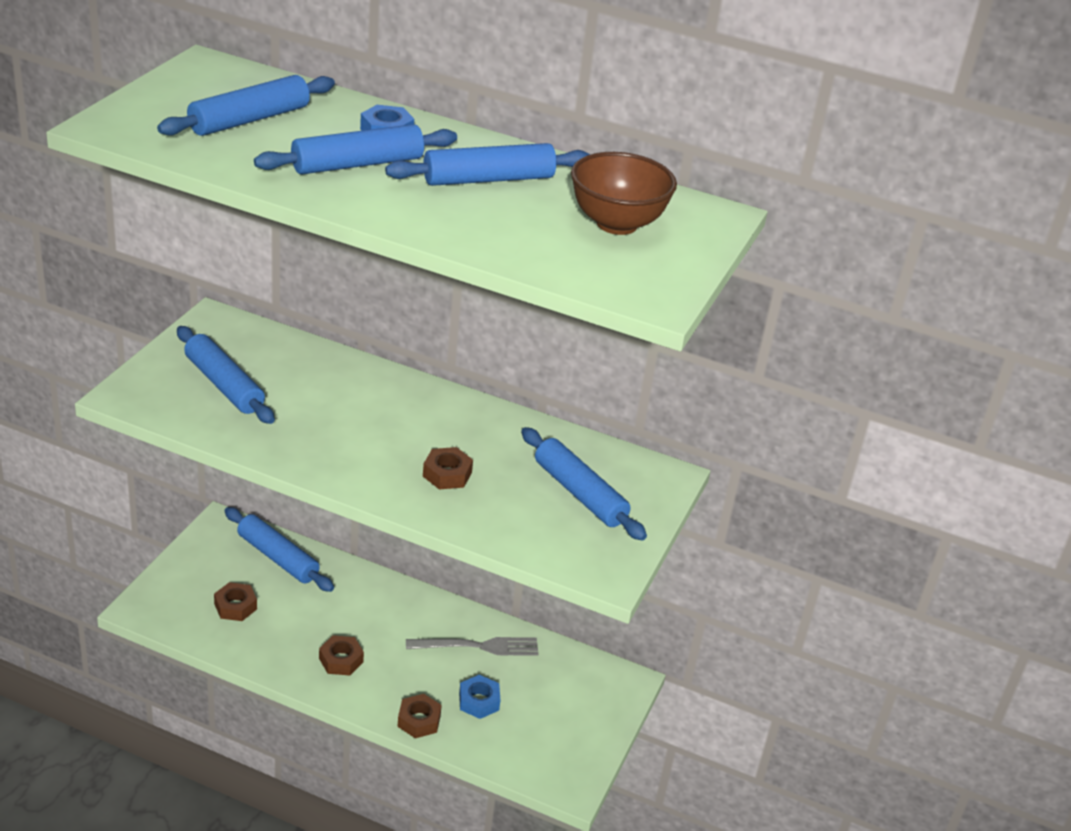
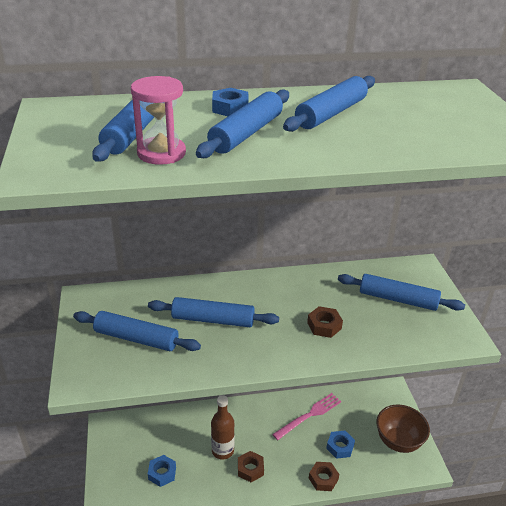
camera: 30 degrees left, 0 degrees up
brown nut [214,582,257,621] -> blue nut [148,455,176,487]
blue rolling pin [224,507,334,592] -> blue rolling pin moved to [148,297,279,327]
grey fork [406,637,539,656] -> pink fork [272,393,341,440]
brown bowl [571,152,677,235] -> brown bowl moved to [376,405,430,453]
none -> pink hourglass [131,76,186,165]
none -> brown bottle [211,395,235,460]

